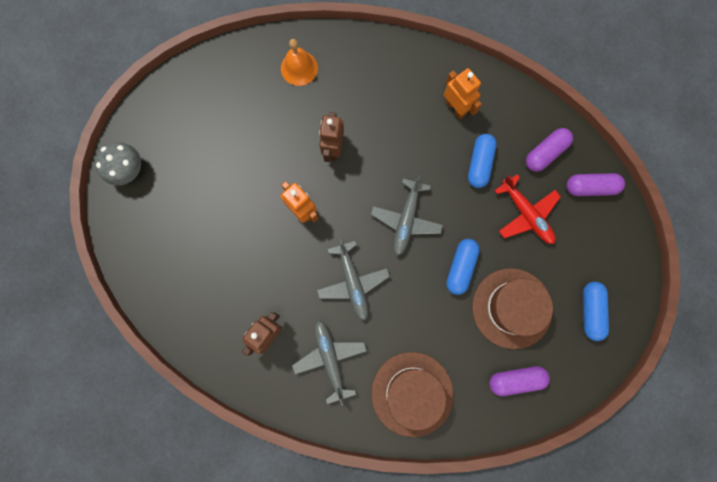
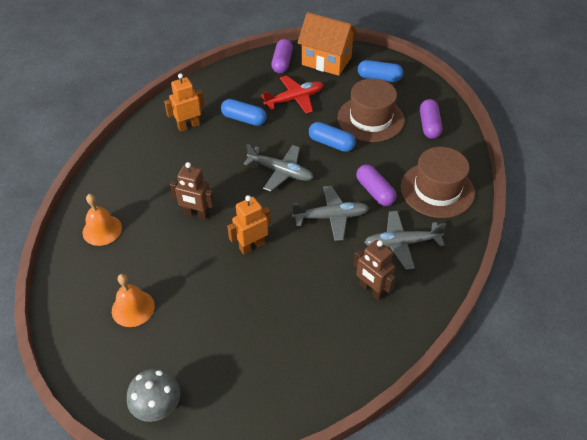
camera: 80 degrees left, 30 degrees down
purple capsule [526,128,573,172] -> purple capsule moved to [356,164,397,206]
none -> orange bell [112,274,155,327]
none -> orange house [298,12,358,76]

